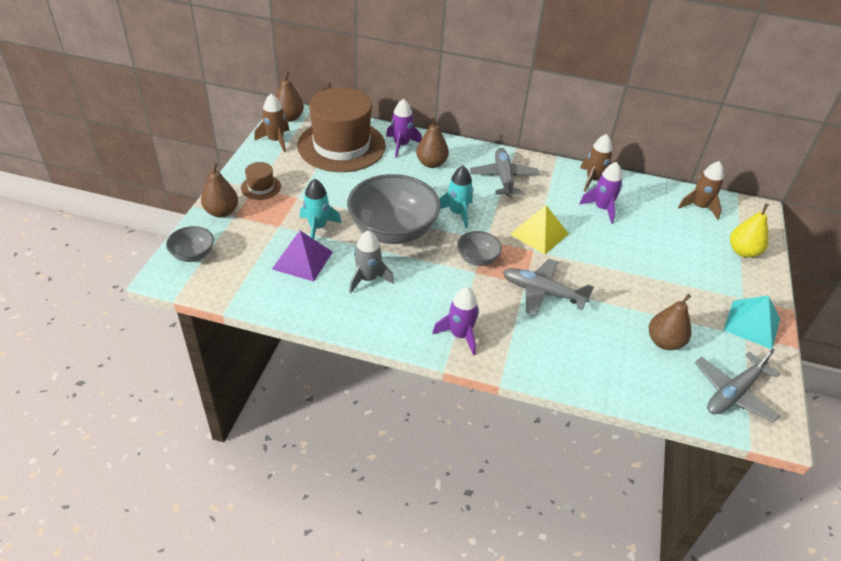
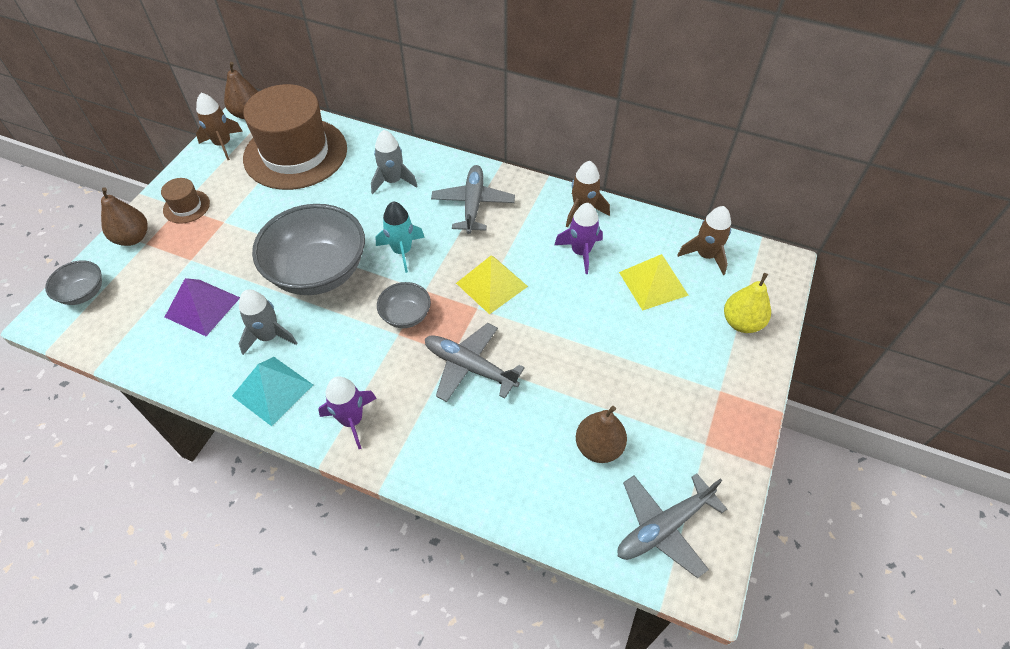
camera: 10 degrees right, 10 degrees up
turquoise rocket [300,179,342,239] -> none
purple rocket [386,99,422,158] -> none
brown pear [416,117,449,168] -> grey rocket [371,130,418,194]
turquoise pyramid [724,296,780,349] -> turquoise pyramid moved to [232,357,313,426]
none -> yellow pyramid [619,254,689,311]

